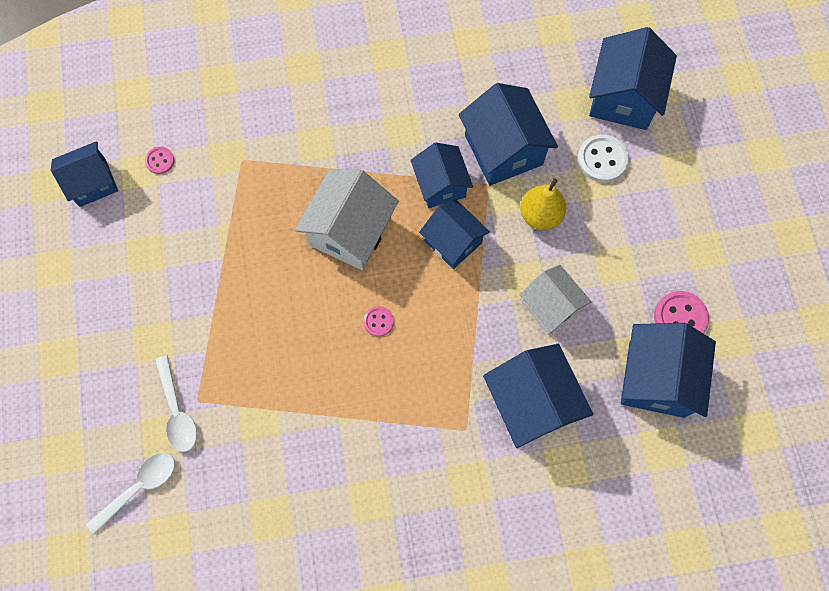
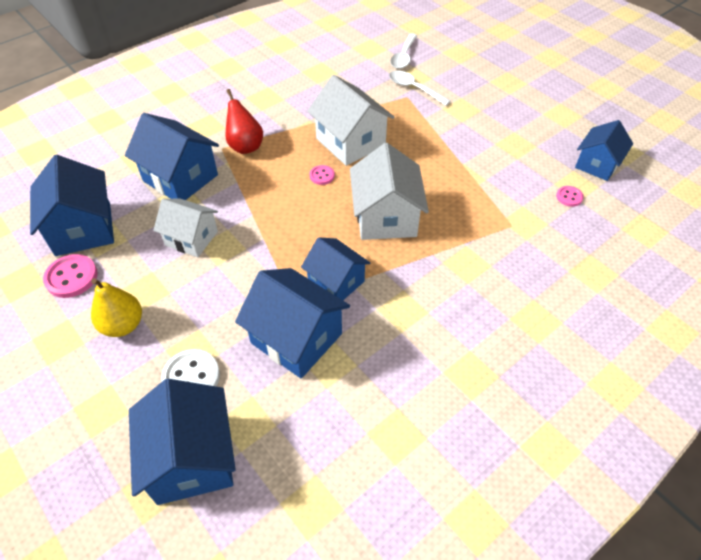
camera: 150 degrees right, 20 degrees down
blue house [419,200,490,269] -> none
yellow pear [520,178,566,230] -> yellow pear moved to [91,278,142,337]
none -> red pear [226,89,263,154]
none -> white house [308,75,394,166]

